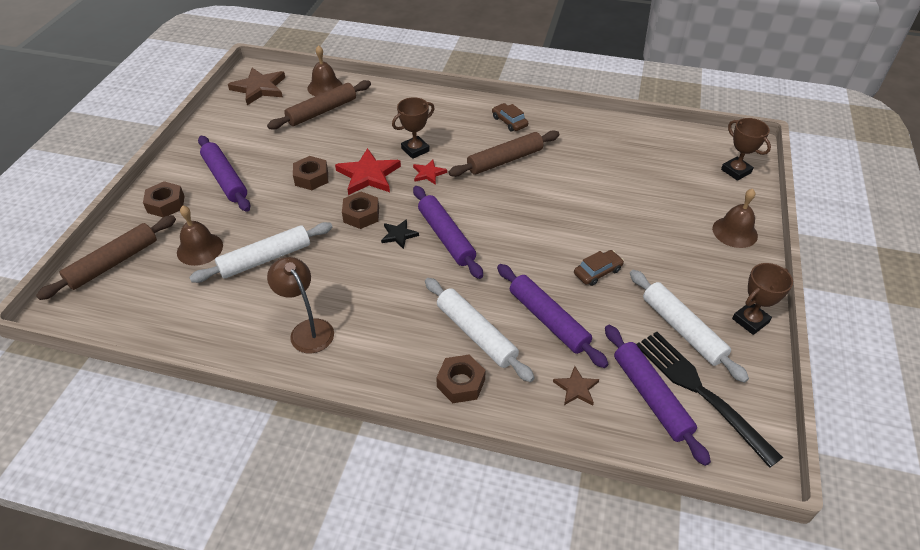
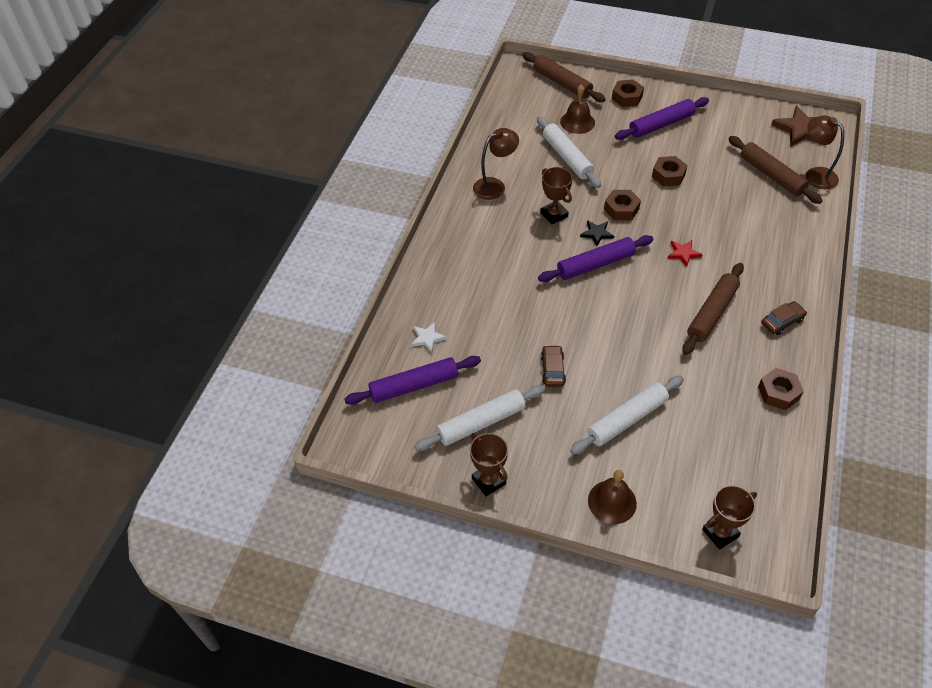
camera: 95 degrees right, 5 degrees up
brown bell [308,45,343,96] -> brown lamp [806,116,844,189]
red star [335,148,401,195] -> none
brown trophy [392,97,435,159] -> brown trophy moved to [540,167,573,225]
white rolling pin [425,278,535,382] -> white rolling pin moved to [570,375,684,455]
brown nut [436,355,486,403] -> brown nut moved to [758,368,804,410]
brown rolling pin [448,130,560,177] -> brown rolling pin turned 60 degrees clockwise [682,263,744,355]
purple rolling pin [497,264,608,368] -> none
brown star [553,366,599,405] -> white star [411,322,447,353]
brown car [574,250,624,286] -> brown car turned 150 degrees counterclockwise [541,345,566,387]
black fork [636,332,783,468] -> none

